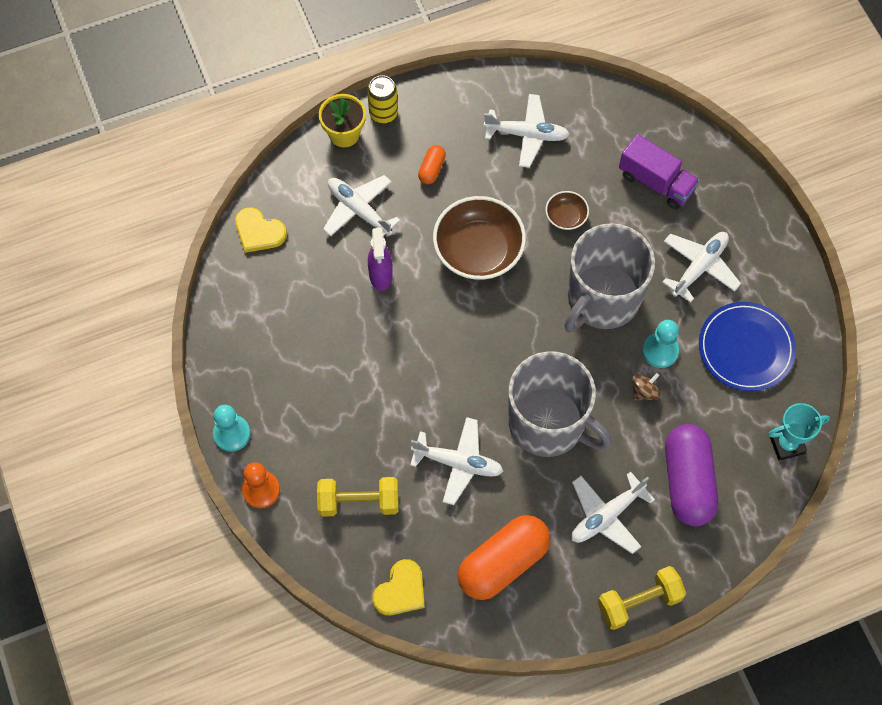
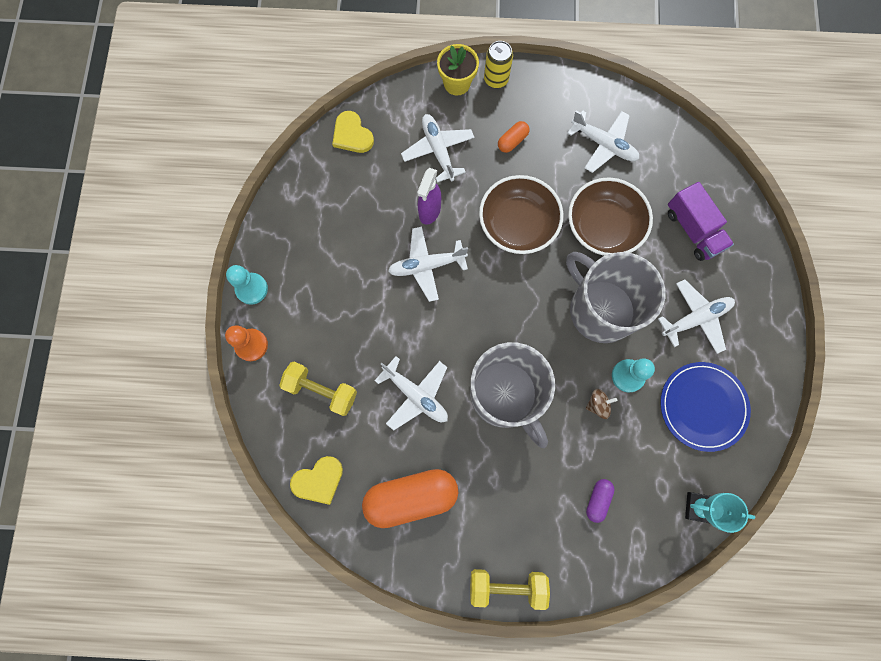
camera: 25 degrees right, 10 degrees up
brown bowl [545,191,589,230] -> brown bowl [568,177,653,256], size x2.09
grey mug [565,223,655,332] -> grey mug turned 75 degrees clockwise [566,252,665,343]
white plane [571,472,655,554] -> white plane moved to [388,227,468,302]
purple capsule [665,424,718,526] -> purple capsule [586,479,615,523], size x0.46

